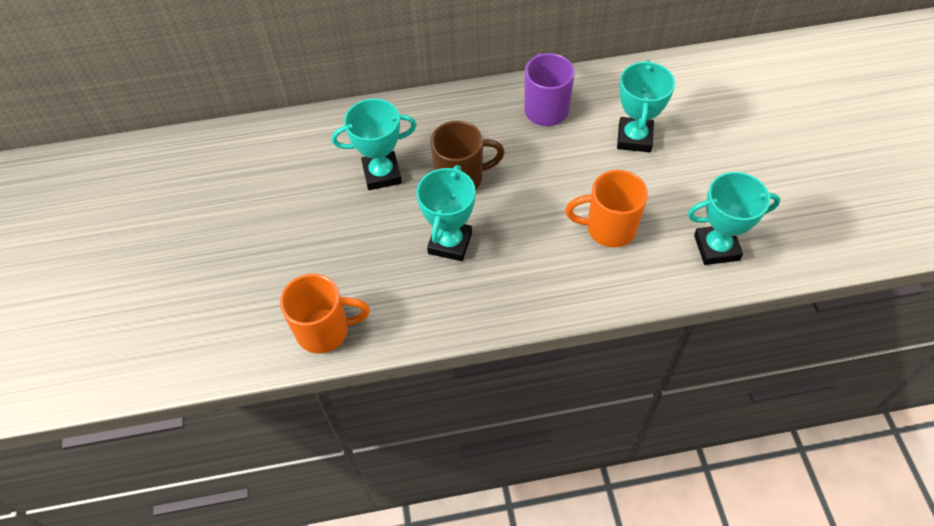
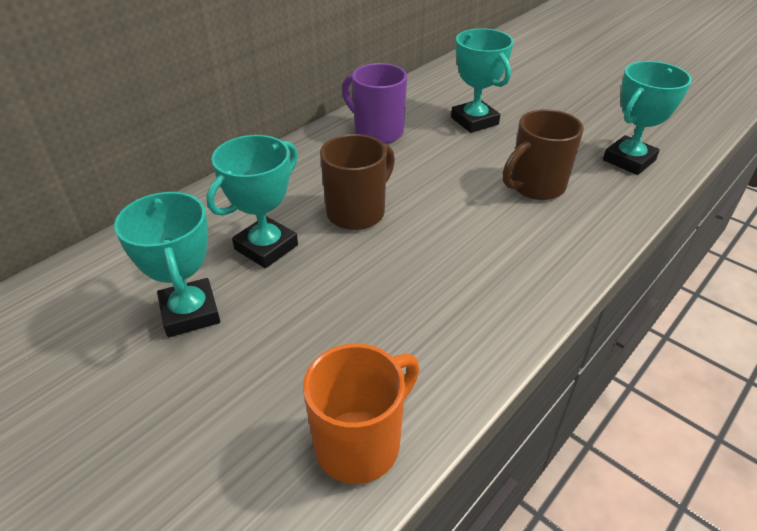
camera: 40 degrees left, 15 degrees down
turquoise trophy [416,165,476,261] -> turquoise trophy moved to [114,192,220,337]
orange mug [565,170,648,248] -> brown mug [503,109,584,200]

